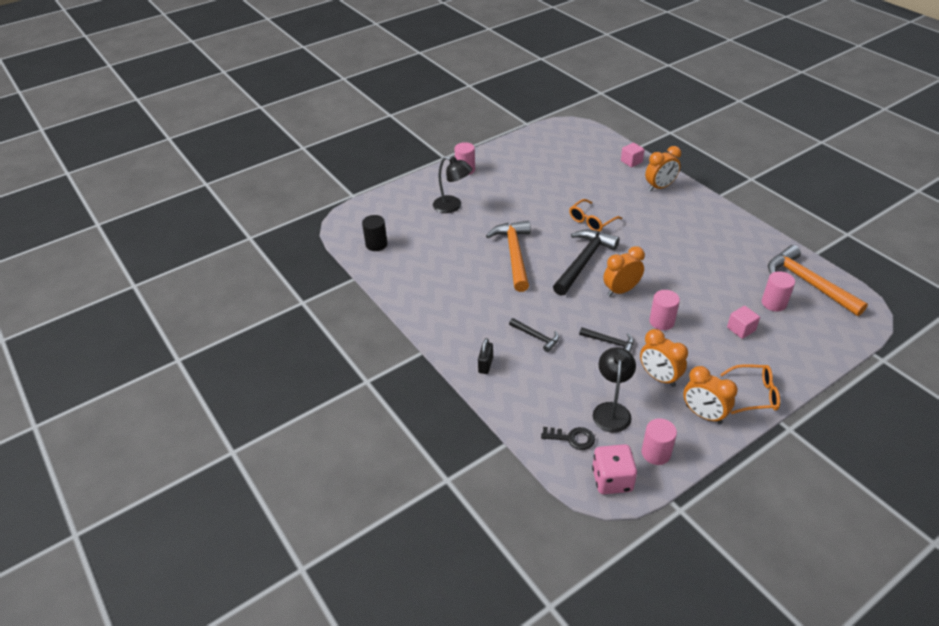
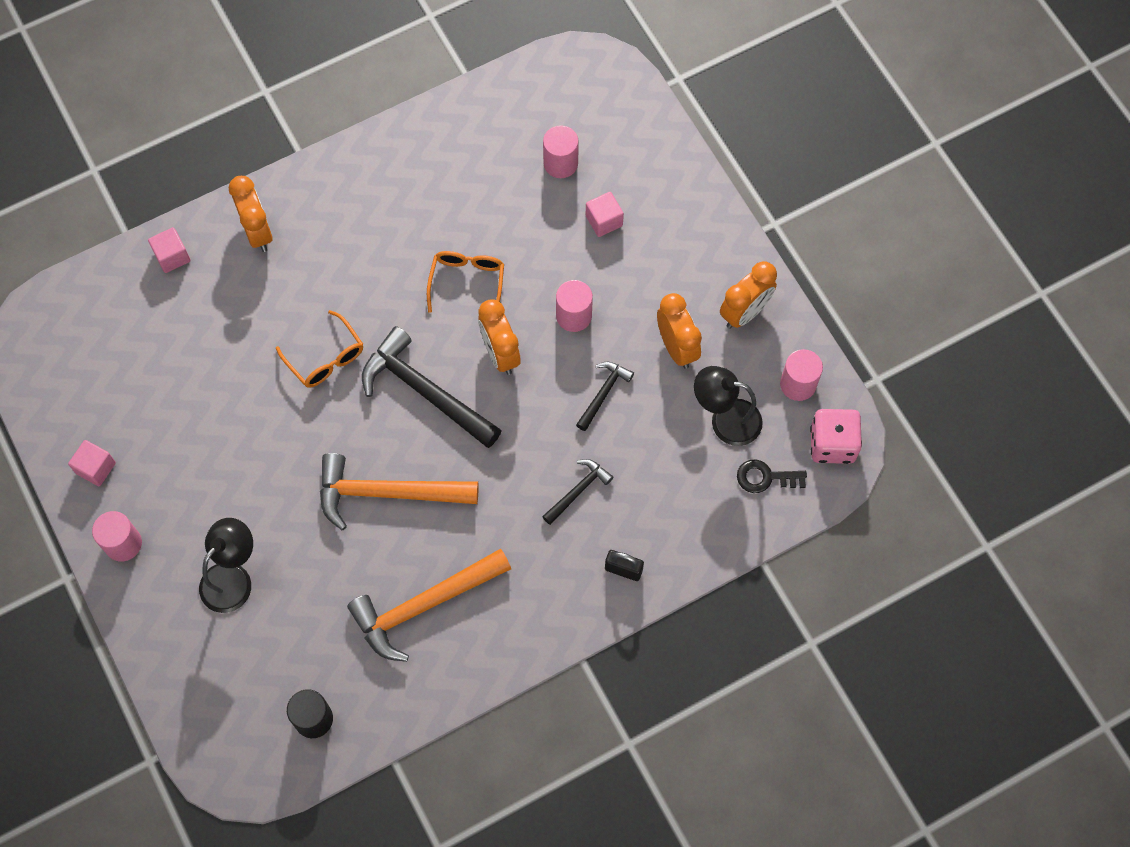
camera: 85 degrees left, 25 degrees up
black key [541,427,595,450] -> black key turned 105 degrees counterclockwise [737,460,807,493]
orange clock [640,329,688,387] -> orange clock turned 75 degrees counterclockwise [657,293,702,369]
orange glasses [720,364,780,414] -> orange glasses moved to [427,251,504,313]
orange hammer [768,245,868,316] -> orange hammer moved to [347,549,511,662]
none -> pink cube [68,440,116,486]

